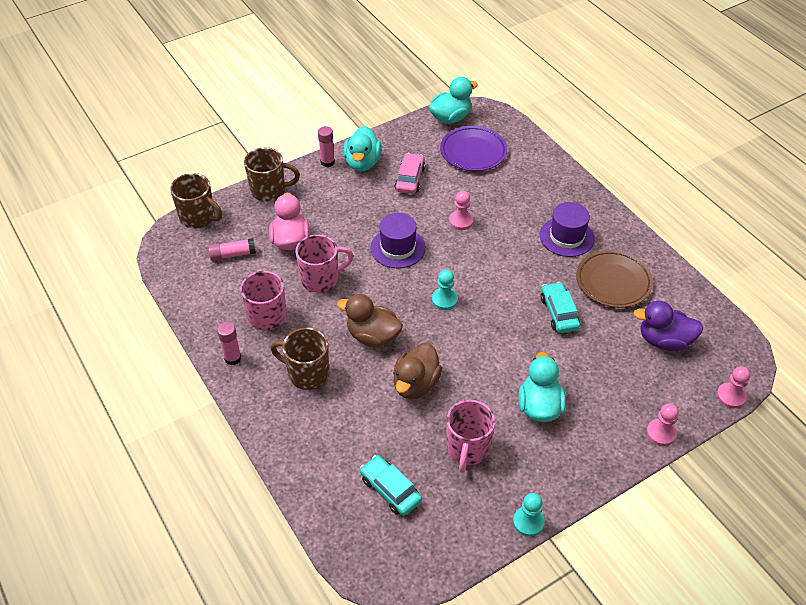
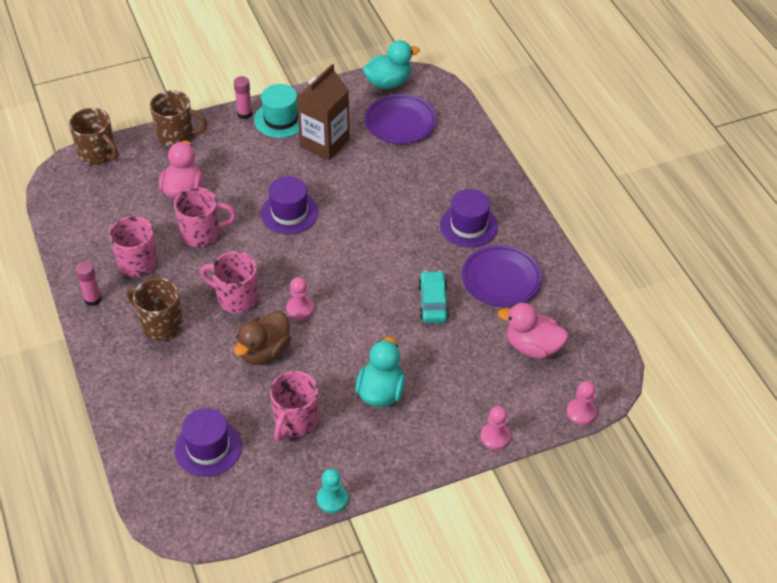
camera: 10 degrees right, 0 degrees up
pink glue stick [208,238,256,261] -> none
brown duck [337,294,403,347] -> pink mug [200,251,258,313]
turquoise duck [343,126,382,171] -> turquoise hat [254,84,299,138]
turquoise car [360,455,422,516] -> purple hat [175,408,242,477]
pink car [395,153,425,194] -> brown carton [297,64,350,160]
turquoise pawn [432,269,458,310] -> none
pink pawn [449,191,474,230] -> pink pawn moved to [286,277,314,320]
brown plate [576,250,653,308] -> purple plate [462,245,542,307]
purple duck [633,301,703,351] -> pink duck [498,303,568,358]

